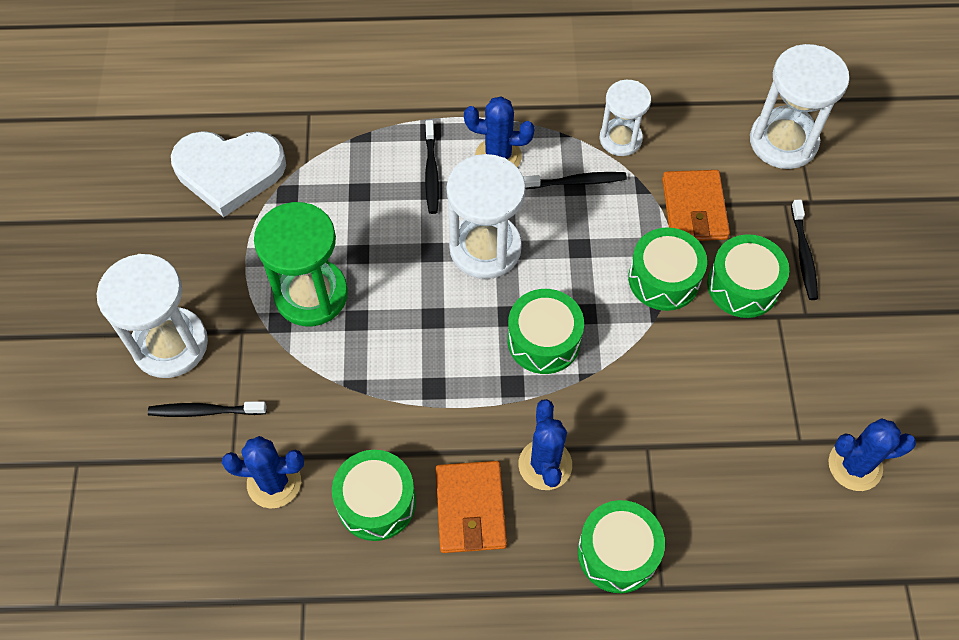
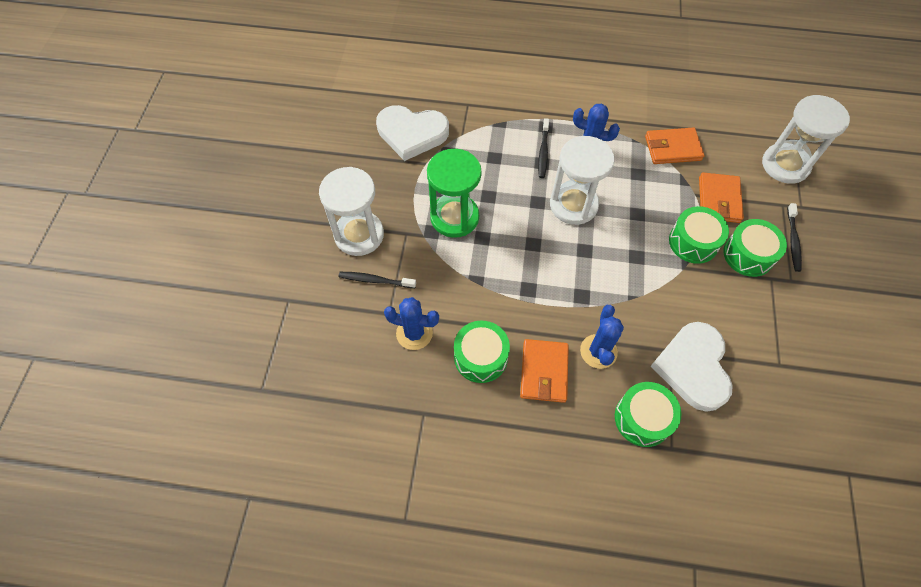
camera: 10 degrees right, 0 degrees up
green drum [507,289,584,374] -> none
black toothbrush [523,172,627,189] -> none
white hourglass [600,80,651,156] -> orange wallet [645,127,704,164]
blue cactus [828,418,916,491] -> none
none -> white heart [651,322,733,412]

